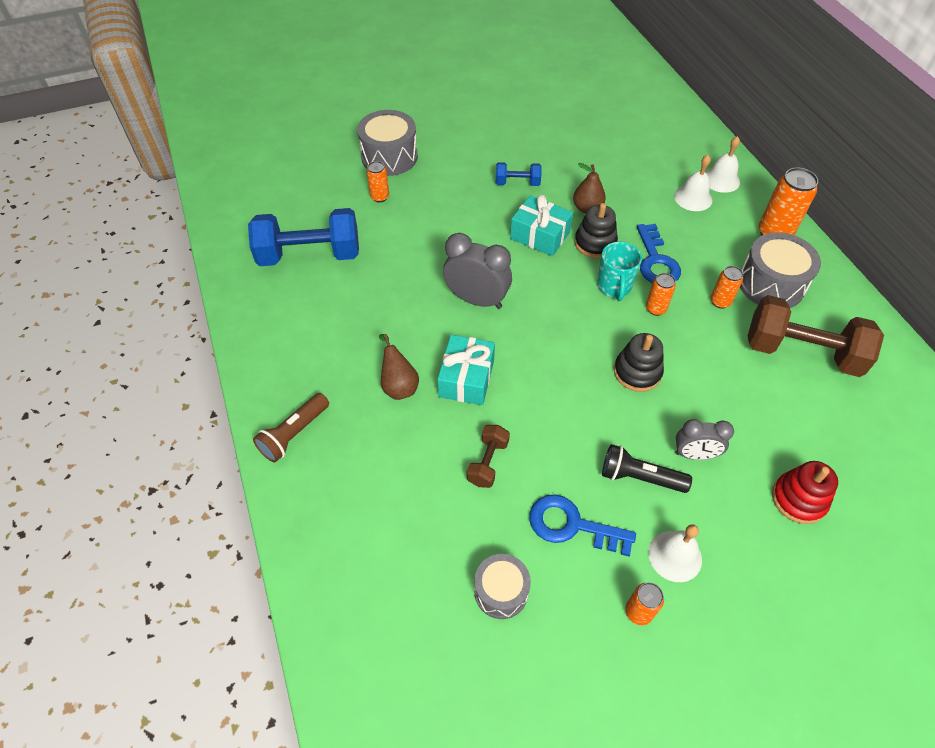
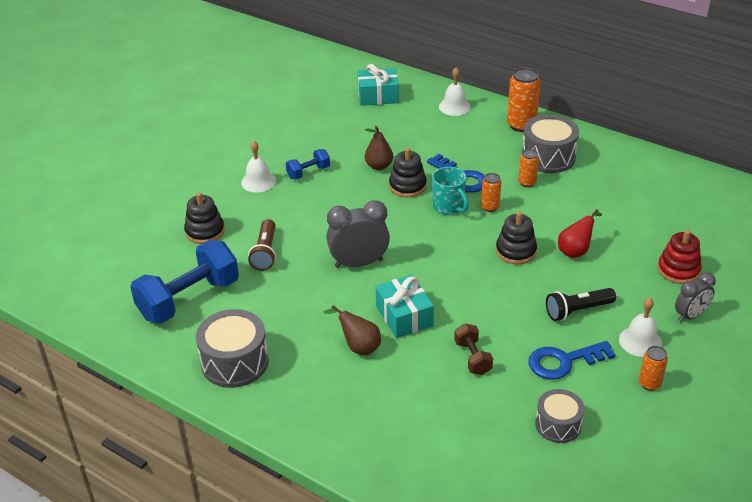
camera: 35 degrees left, 15 degrees down
brown flashlight [253,393,329,462] -> brown flashlight moved to [248,219,276,271]
grey drum [357,110,418,176] -> grey drum moved to [196,309,269,388]
orange can [367,161,389,202] -> black stacking toy [184,192,225,244]
turquoise gift [510,195,573,256] -> turquoise gift moved to [357,64,399,106]
white bell [674,155,712,211] -> white bell moved to [241,141,276,193]
grey clock [675,419,734,460] -> grey clock moved to [675,272,716,322]
brown dumbbell [748,295,884,377] -> none
none -> red pear [558,209,602,258]

